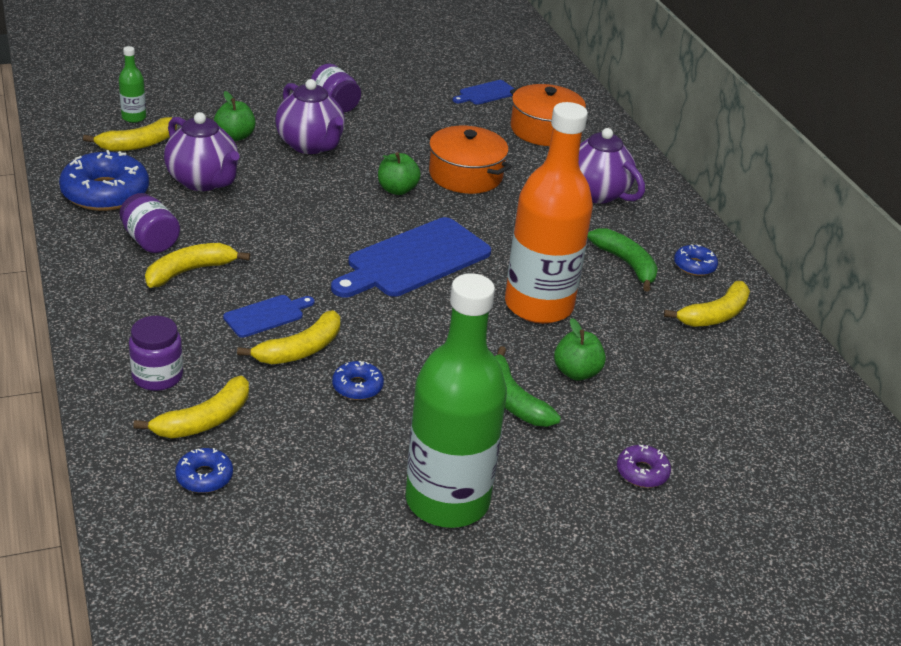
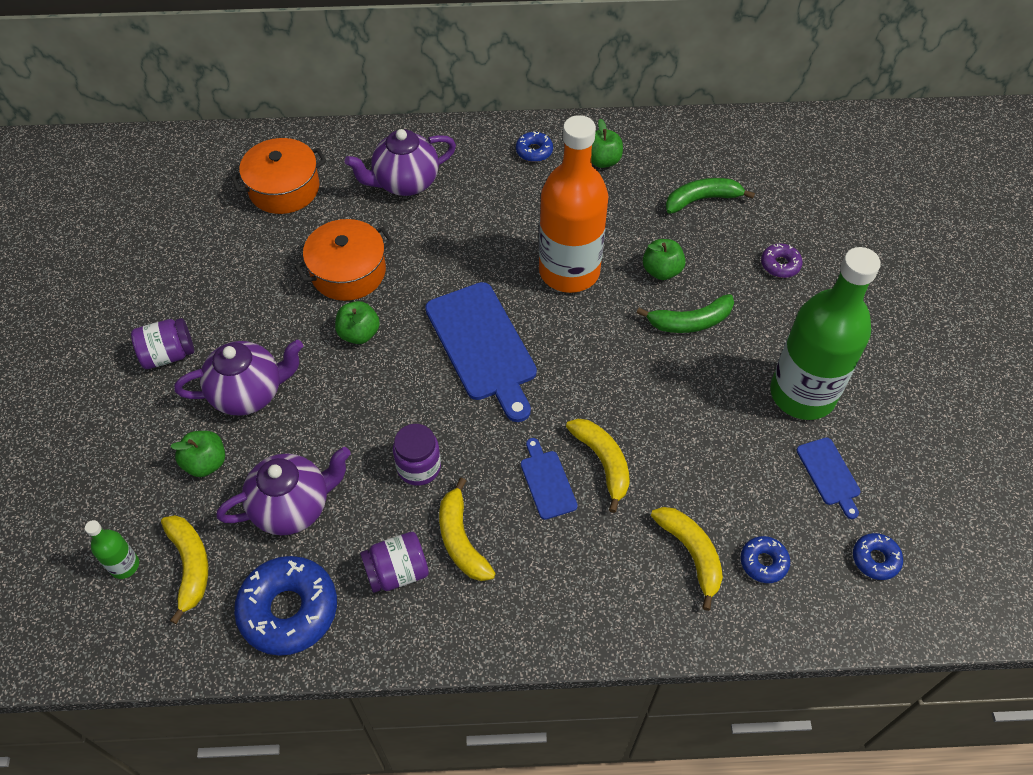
camera: 70 degrees left, 20 degrees up
purple jar [129,316,183,391] -> purple jar moved to [393,424,441,486]
blue donut [332,361,384,400] -> blue donut moved to [853,533,903,580]
blue cutting board [453,80,514,105] -> blue cutting board moved to [796,437,860,519]
green banana [587,228,658,292] -> green banana moved to [666,178,755,214]
yellow banana [664,281,750,327] -> green apple [591,119,623,168]

